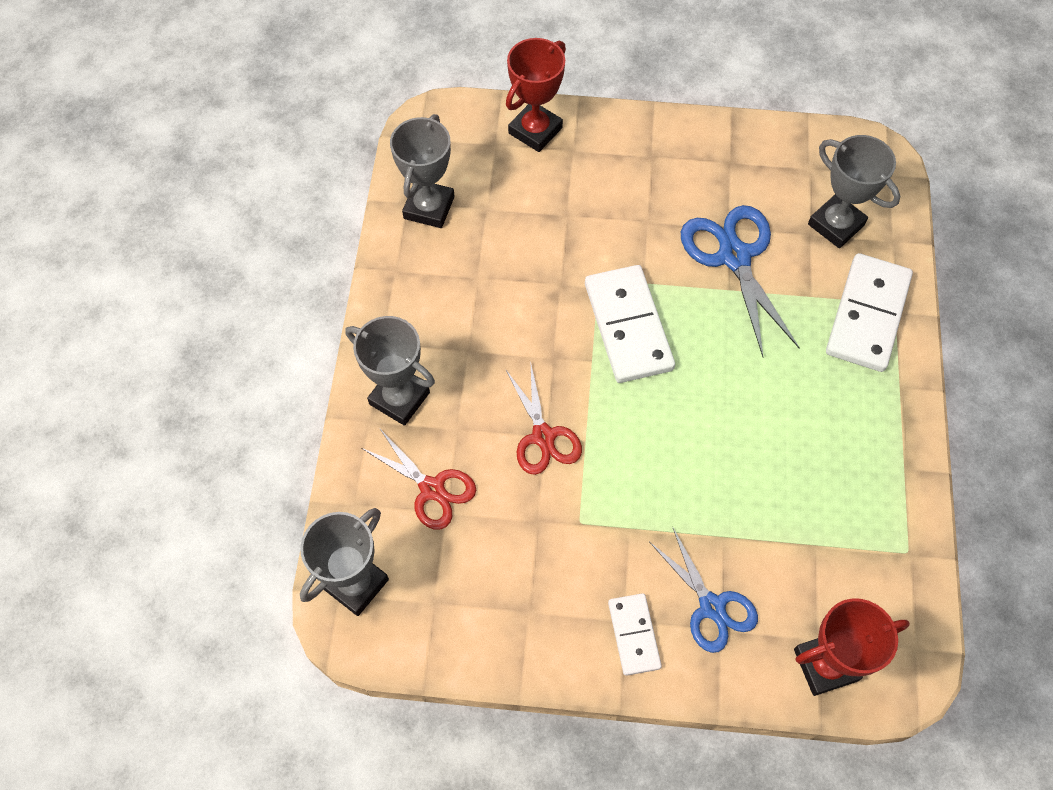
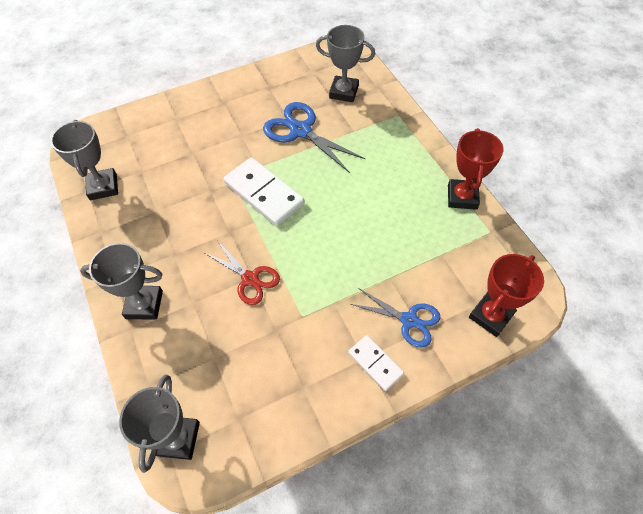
camera: 30 degrees left, 5 degrees down
red scissors [361,429,476,530] -> none
red trophy [506,38,566,152] -> red trophy moved to [448,128,504,210]
white domino [826,253,913,372] -> none

